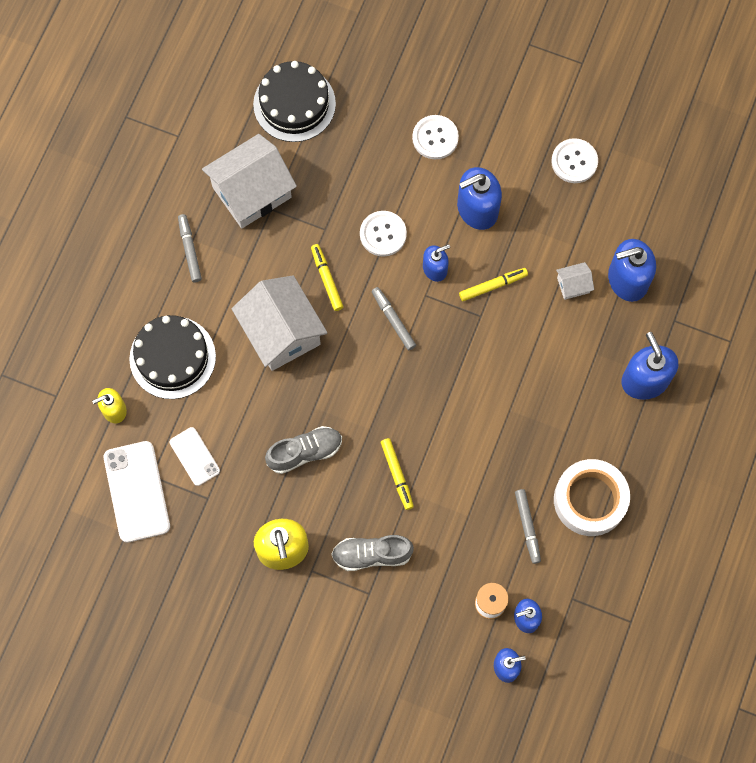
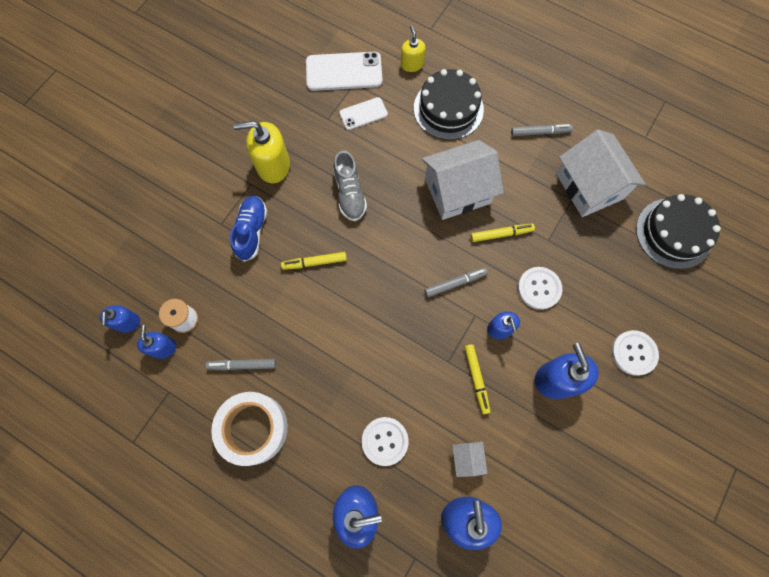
camera: 100 degrees right, 0 degrees up
grey shoe [331,535,414,571] -> blue shoe [230,195,267,262]
white button [551,138,598,183] -> white button moved to [362,417,409,466]

